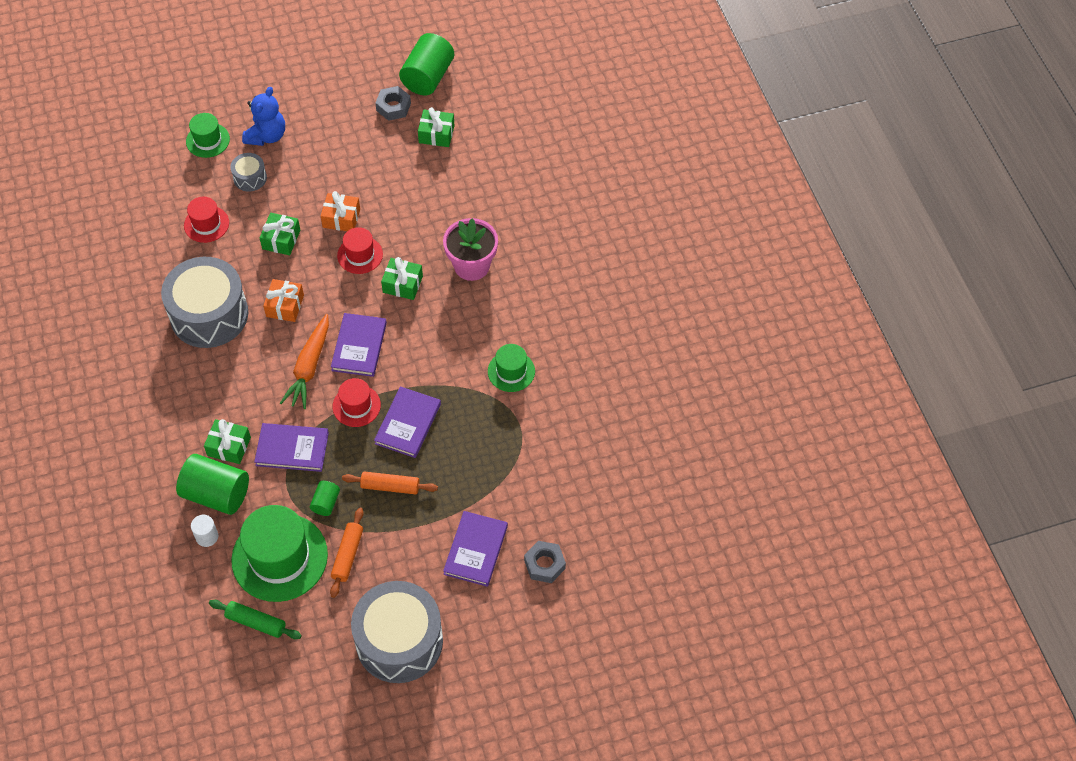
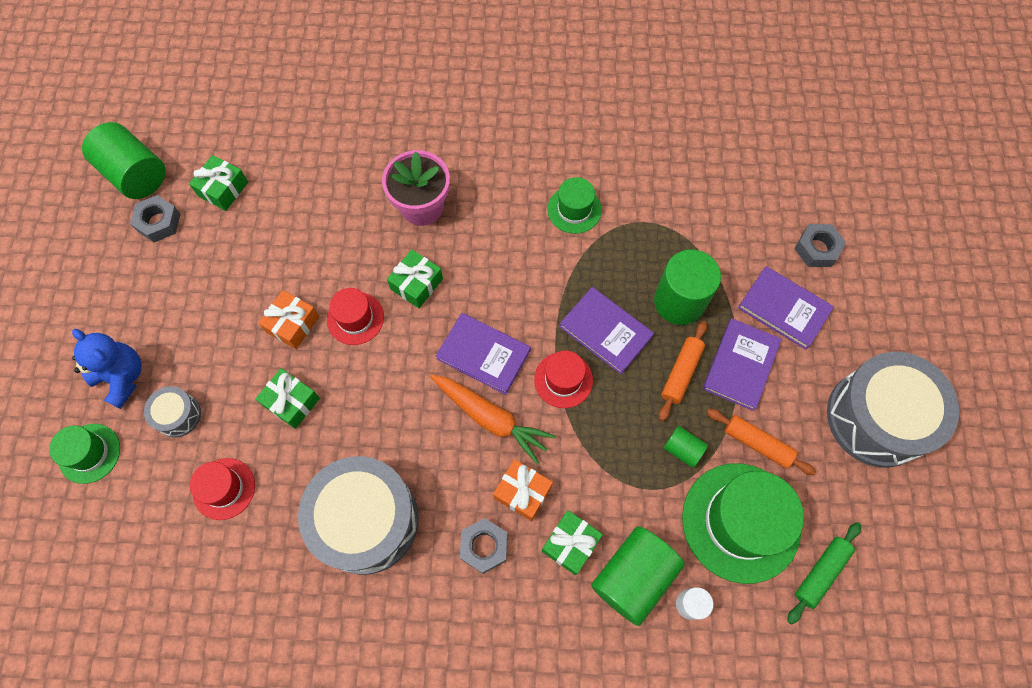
camera: 70 degrees left, 10 degrees up
purple book [254,423,329,472] -> purple book moved to [703,318,782,411]
orange gift [263,279,304,322] -> orange gift moved to [493,459,553,521]
none -> grey nut [460,518,507,574]
none -> green cylinder [654,249,721,325]

